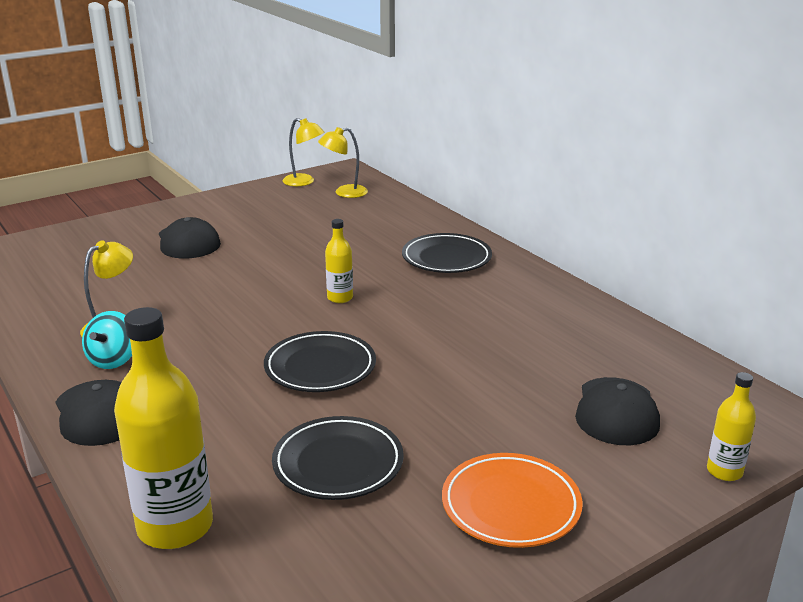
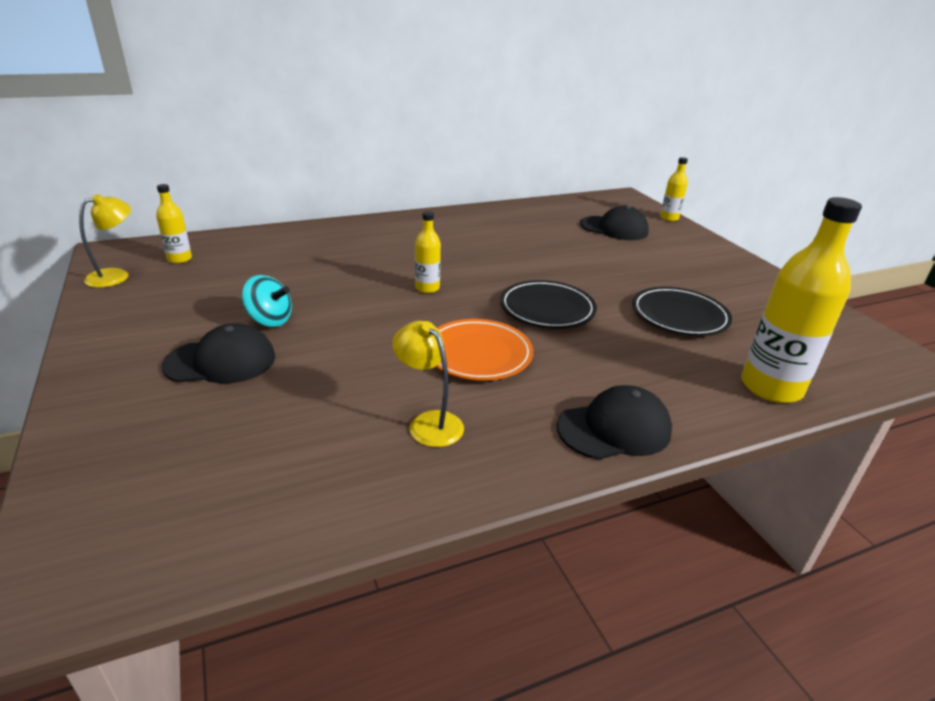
camera: 80 degrees left, 5 degrees up
turquoise spinning top [82,311,132,369] -> turquoise spinning top moved to [242,275,292,327]
yellow lamp [318,127,368,198] -> yellow bottle [156,184,192,264]
black plate [402,233,492,273] -> none
orange plate [442,453,583,548] -> orange plate moved to [435,319,533,380]

